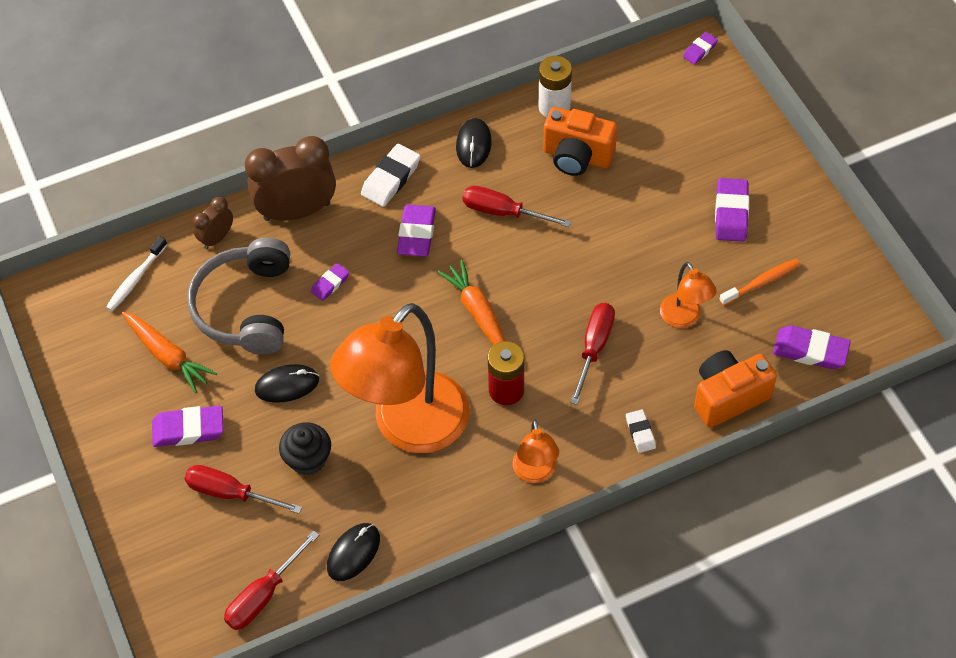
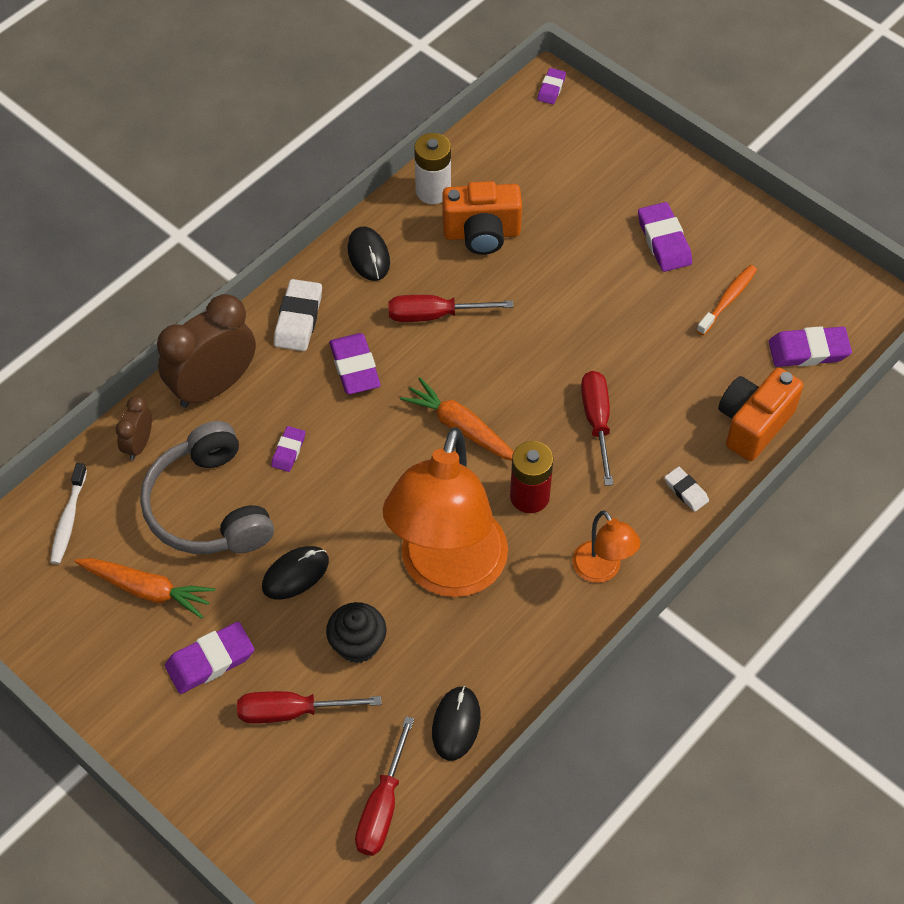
camera: 25 degrees left, 0 degrees up
orange lamp [660,262,717,328] -> none

